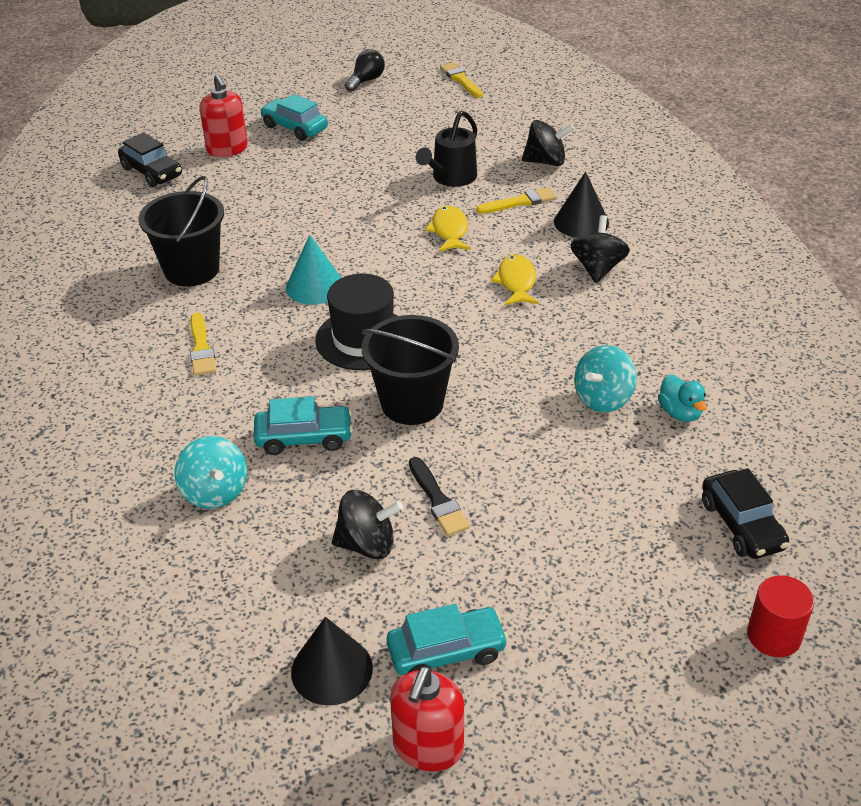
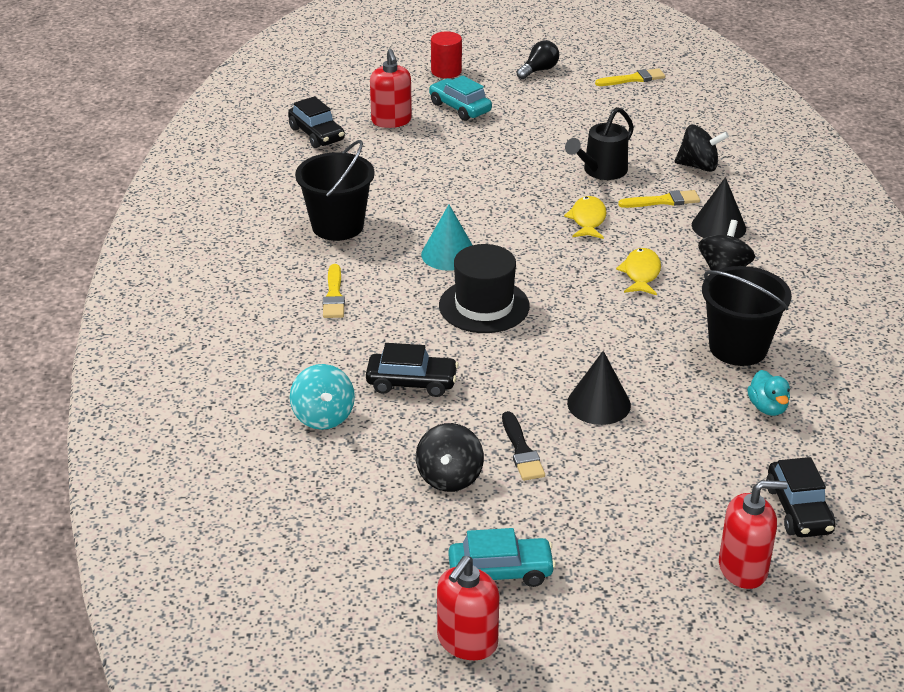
camera: 10 degrees right, 5 degrees down
turquoise car [254,396,353,455] -> black car [366,343,458,397]
black cone [291,617,373,705] -> black cone moved to [567,351,631,425]
black spinning top [332,490,403,559] -> black spinning top turned 90 degrees clockwise [416,423,484,492]
black bucket [362,315,459,425] -> black bucket moved to [702,266,792,366]
yellow brush [440,62,483,98] -> yellow brush turned 90 degrees clockwise [595,68,665,86]
turquoise spinning top [574,345,637,412] -> none
red cylinder [747,575,814,657] -> red cylinder moved to [431,31,462,78]
none -> red soap dispenser [719,480,788,589]

